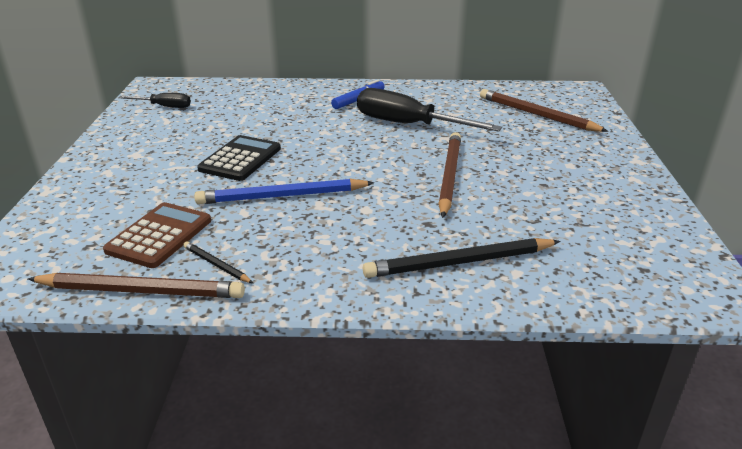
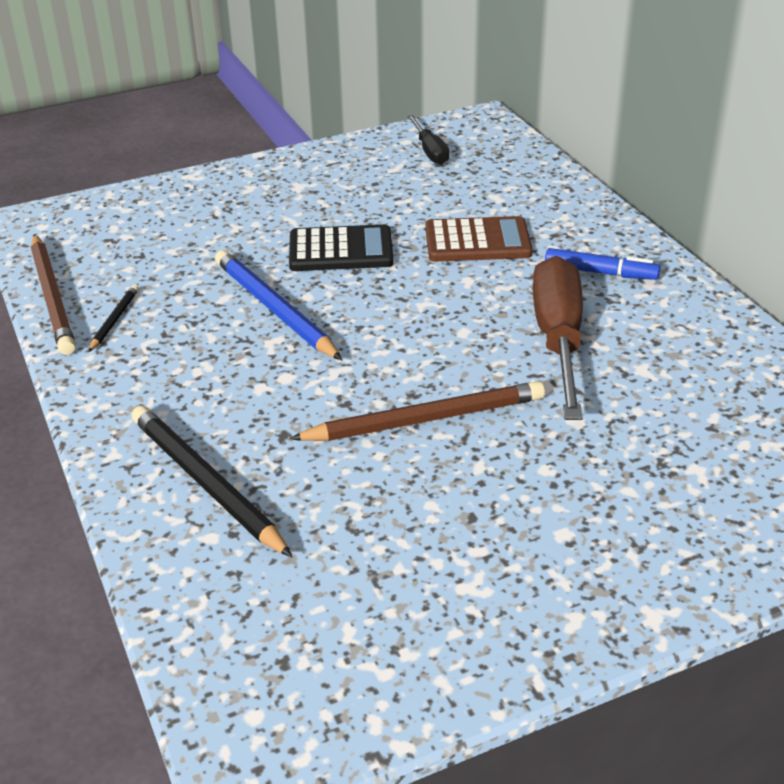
camera: 65 degrees right, 5 degrees up
brown calculator [103,202,211,268] -> brown calculator moved to [425,216,532,262]
black screwdriver [357,88,502,132] -> brown screwdriver [533,256,583,420]
brown pencil [480,89,608,132] -> none

